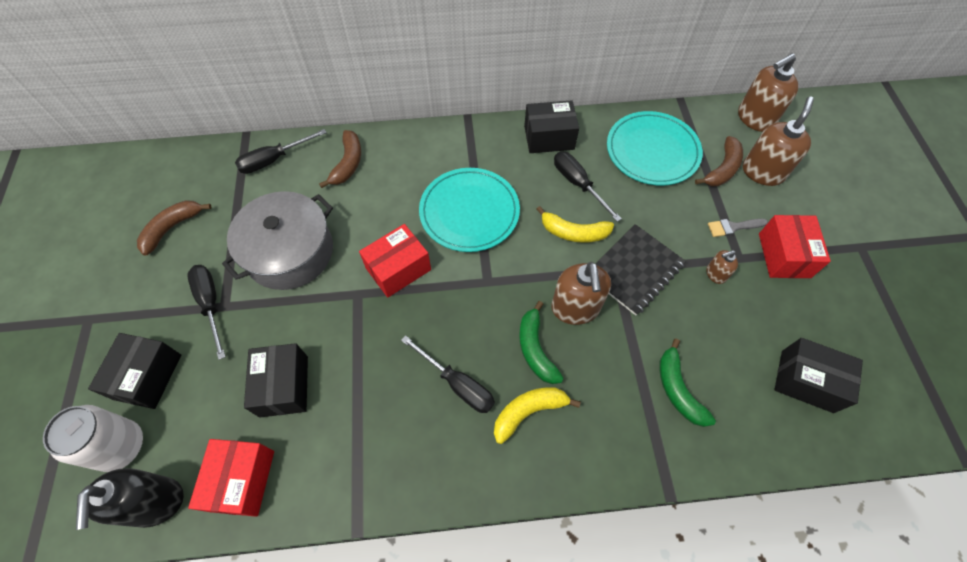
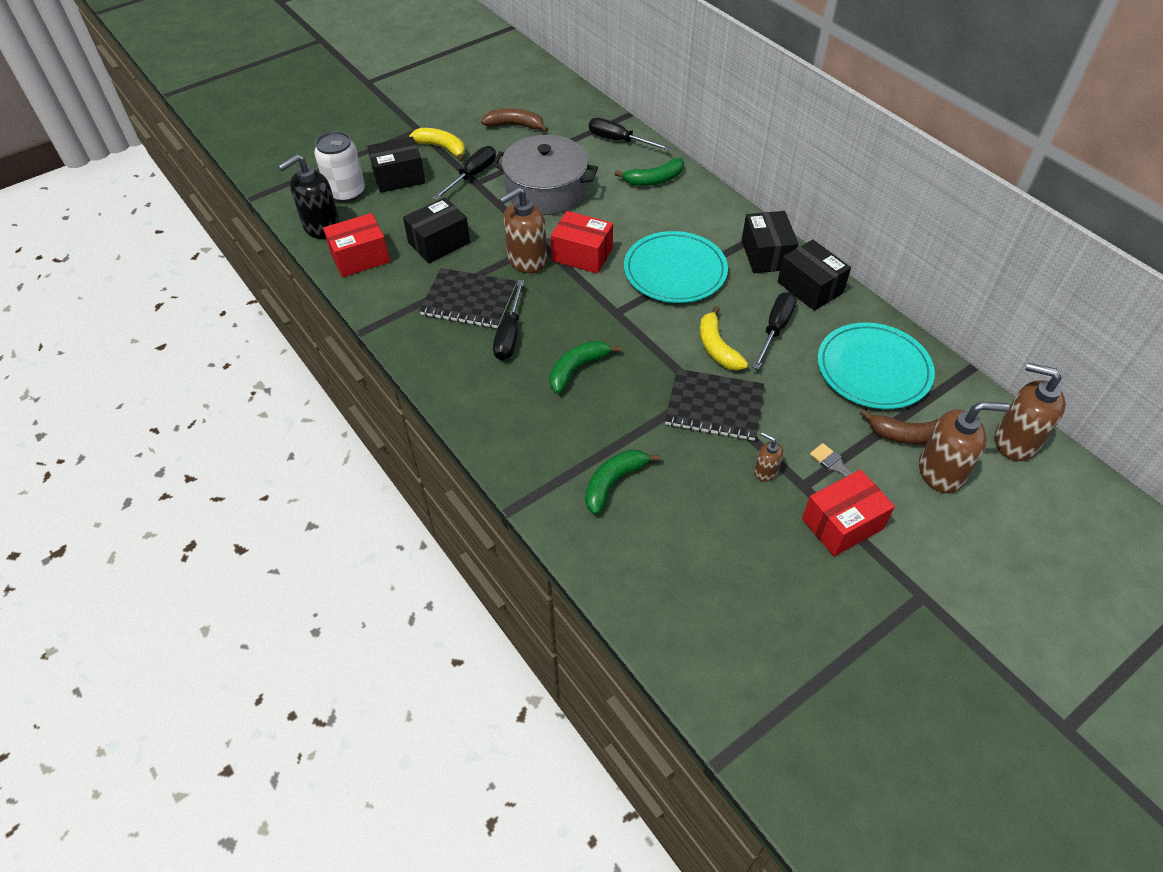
camera: 60 degrees right, 10 degrees down
brown banana [319,130,361,188] -> green banana [615,158,684,186]
yellow banana [494,387,581,444] -> yellow banana moved to [409,128,465,162]
brown soap dispenser [551,262,611,325] -> brown soap dispenser moved to [499,187,547,273]
black box [774,338,863,413] -> black box moved to [742,211,799,273]
none -> black notebook [419,268,516,328]

